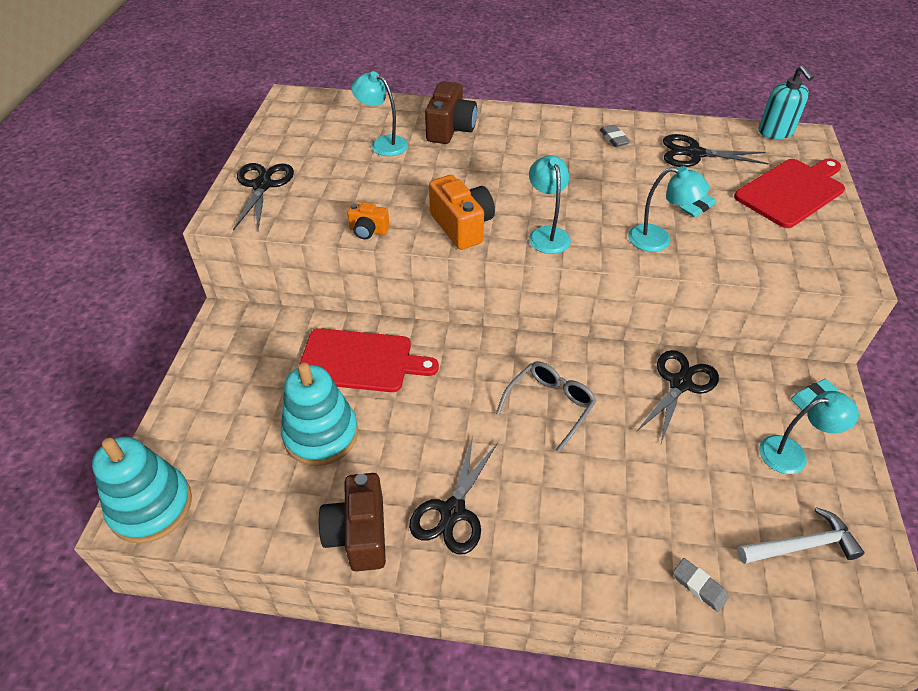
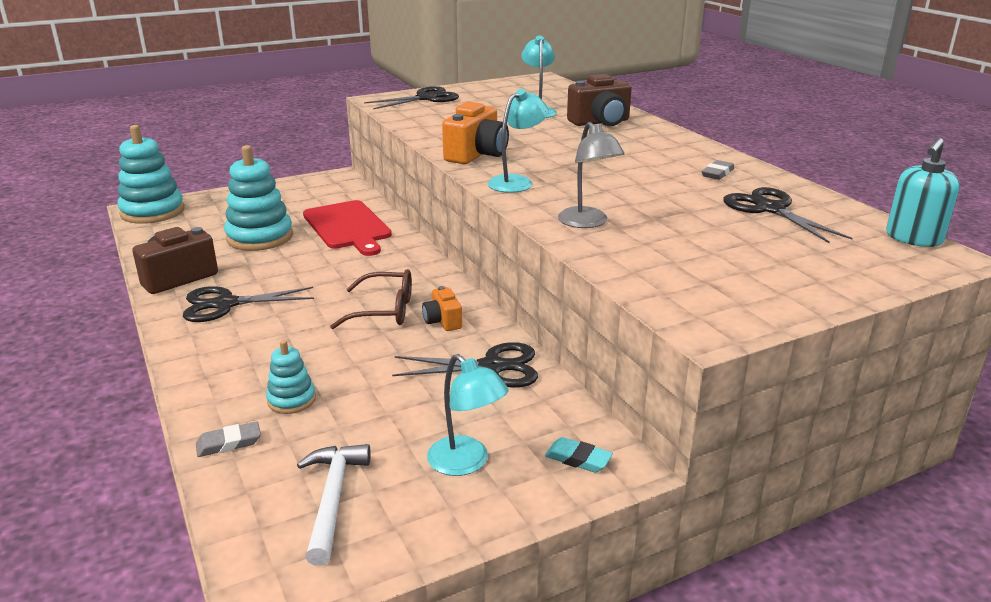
camera: 55 degrees right, 20 degrees down
orange camera [347,202,389,239] -> orange camera moved to [422,286,462,331]
grey glasses [496,361,596,452] -> brown glasses [330,269,412,329]
turquoise lamp [628,166,709,252] -> grey lamp [558,122,625,228]
grey eraser [673,558,729,612] -> grey eraser turned 60 degrees clockwise [196,421,261,457]
turquoise eraser [680,194,717,217] -> none
red cutting board [734,158,845,228] -> none
white hammer [737,507,864,564] -> white hammer turned 135 degrees counterclockwise [297,444,371,566]
none -> turquoise stacking toy [266,340,316,414]

